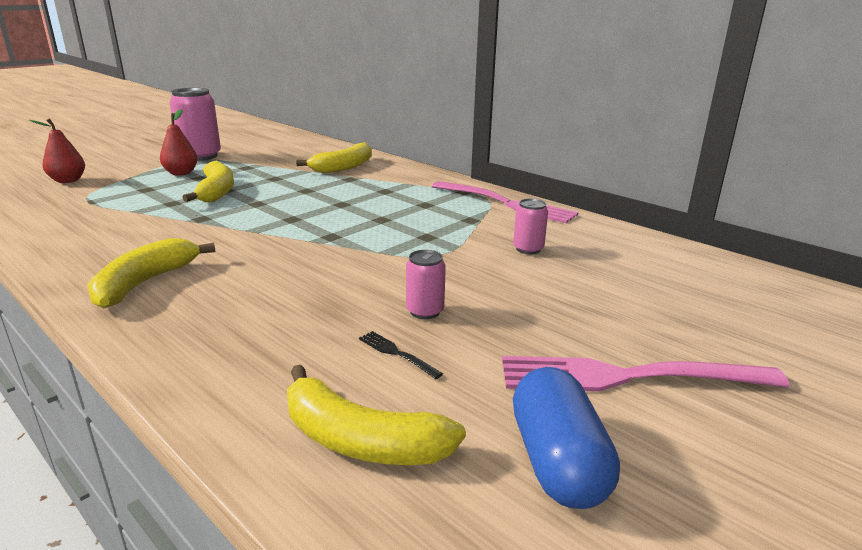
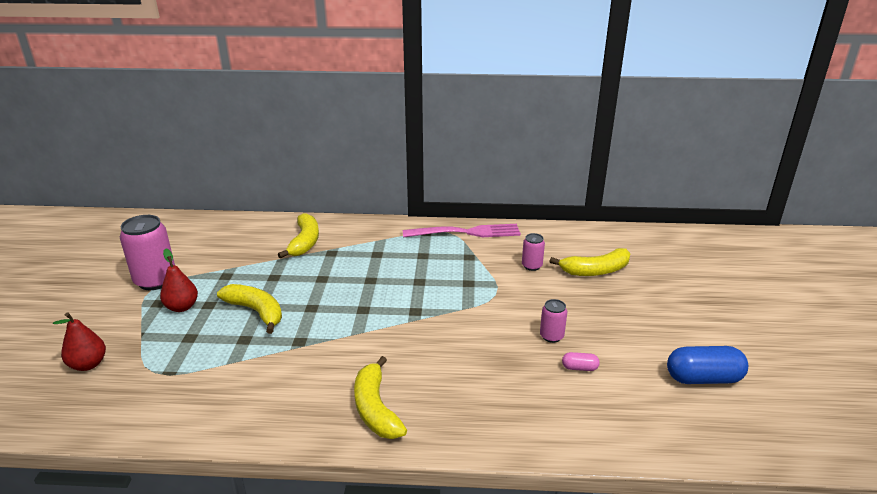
camera: 40 degrees left, 5 degrees up
yellow banana [287,365,466,465] -> yellow banana moved to [549,248,630,276]
black fork [359,331,443,379] -> pink capsule [562,352,600,371]
pink fork [502,356,790,392] -> none
blue capsule [513,367,620,509] -> blue capsule turned 45 degrees counterclockwise [667,346,748,384]

